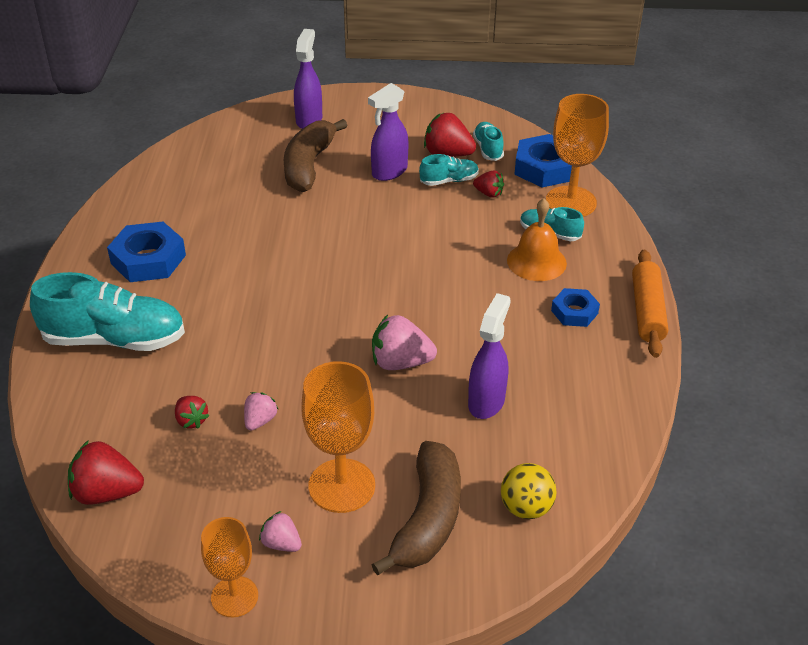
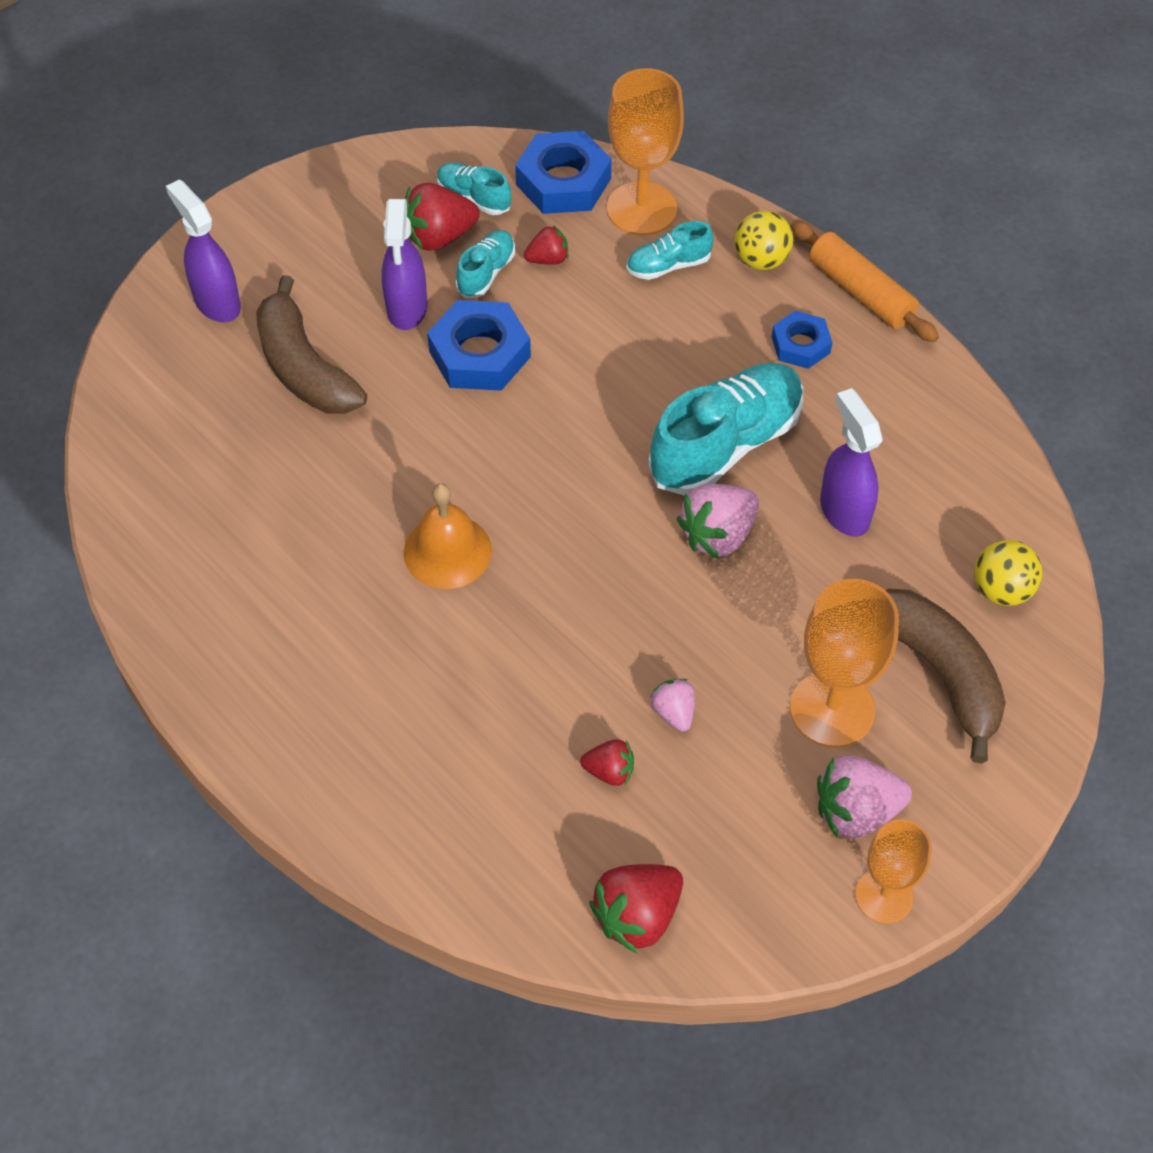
camera: 45 degrees left, 15 degrees up
turquoise shoe [30,272,185,351] -> turquoise shoe moved to [648,363,803,496]
blue nut [107,222,186,282] -> blue nut moved to [427,300,531,391]
pink strawberry [259,511,302,552] -> pink strawberry [817,755,912,838], size x1.74
orange bell [507,198,567,281] -> orange bell moved to [404,483,492,589]
none -> yellow ball [734,211,793,270]

